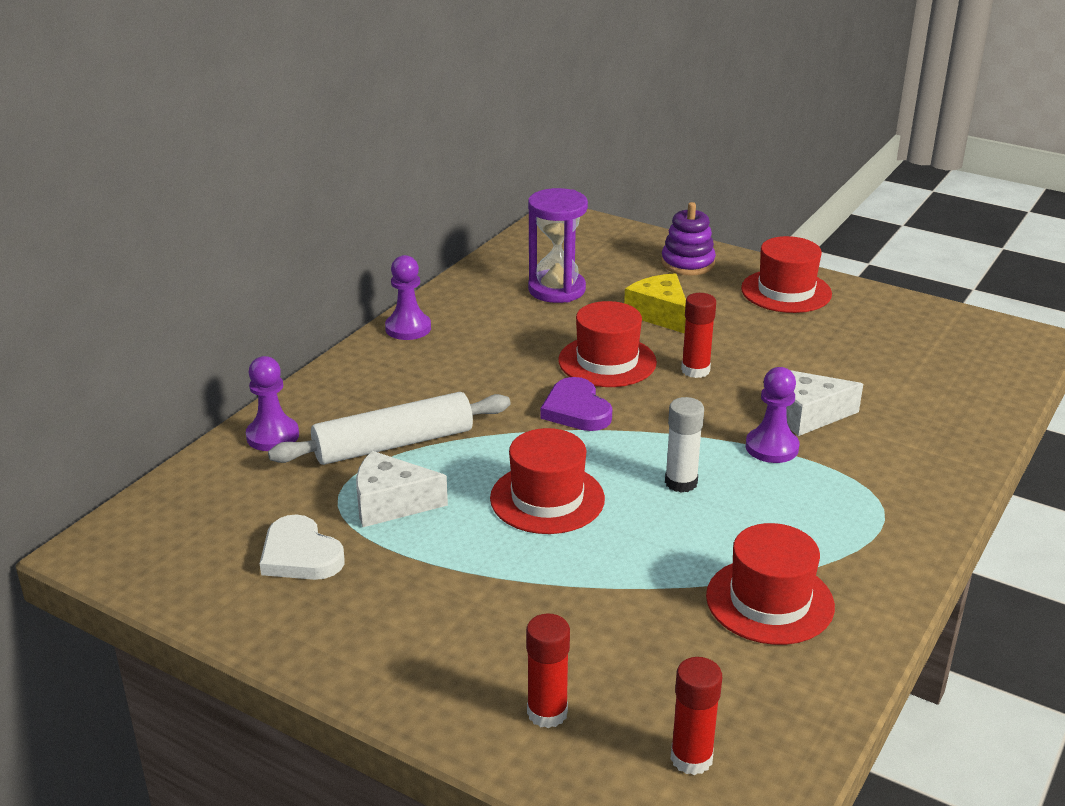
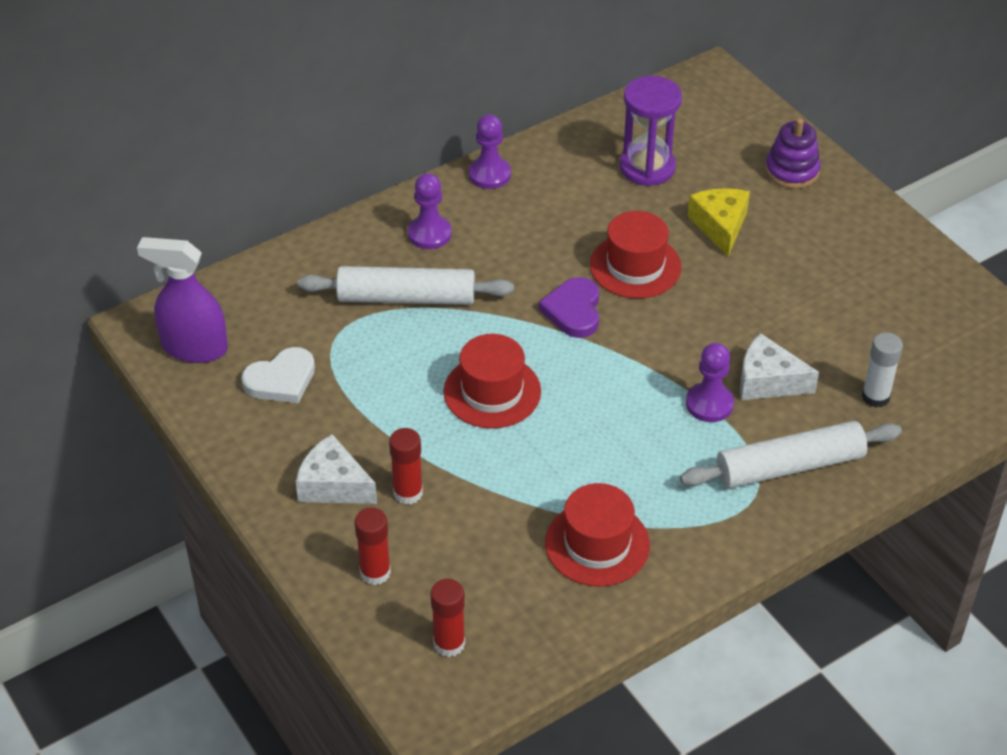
camera: 25 degrees right, 15 degrees up
purple pawn [246,356,299,451] -> purple pawn moved to [408,173,452,249]
white heart [260,514,344,580] -> white heart turned 105 degrees counterclockwise [241,347,315,403]
white cheese [356,451,448,527] -> white cheese moved to [296,434,377,504]
white glue stick [665,397,704,493] -> white glue stick moved to [862,332,903,408]
red glue stick [681,293,716,378] -> red glue stick moved to [389,428,423,505]
red hat [741,236,832,313] -> none
none -> purple spray bottle [137,237,228,363]
none -> white rolling pin [680,421,902,488]

